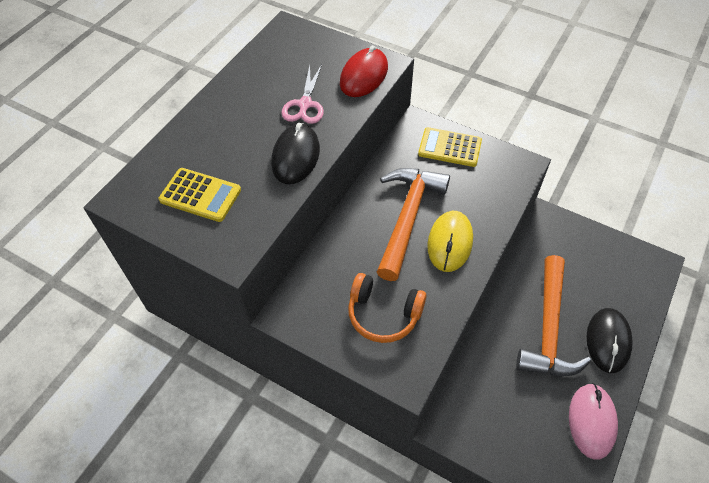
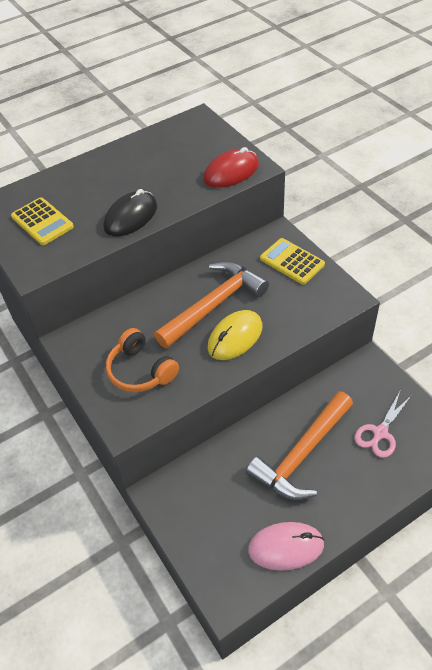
camera: 30 degrees right, 5 degrees down
pink scissors [281,65,324,124] -> pink scissors moved to [354,392,412,458]
pink mouse [569,383,618,460] -> pink mouse turned 45 degrees clockwise [248,522,325,571]
black mouse [587,308,633,373] -> none

